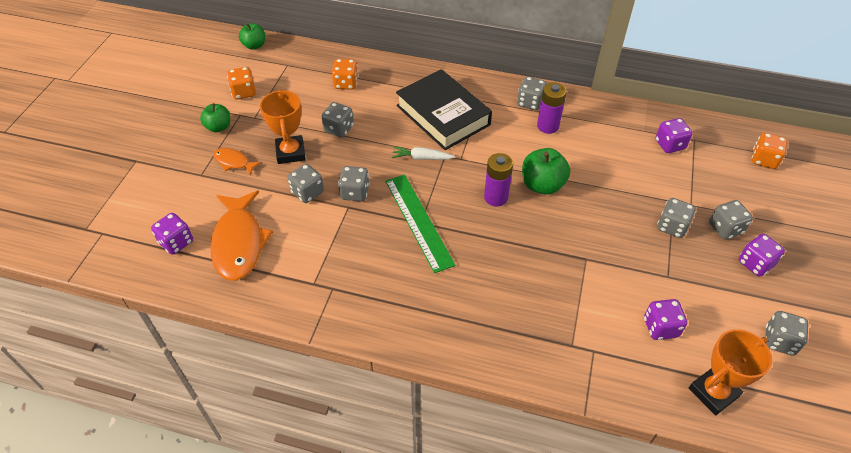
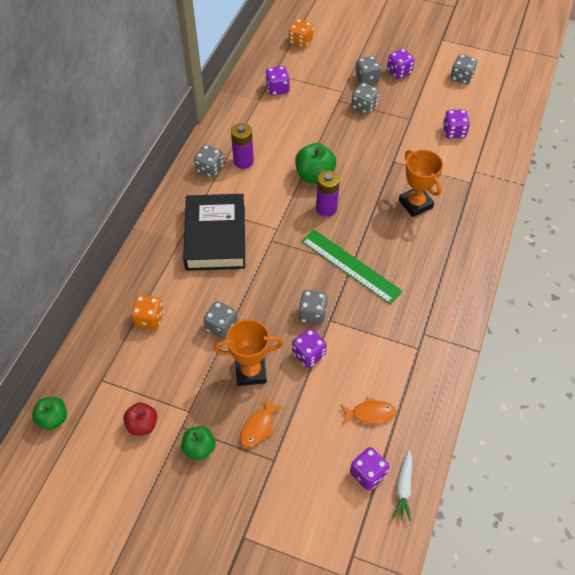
camera: 85 degrees left, 5 degrees up
orange fish [210,190,273,281] -> orange fish [340,397,396,424], size x0.50
orange dice [227,67,256,99] -> red apple [123,402,157,436]
grey dice [288,164,324,203] -> purple dice [292,328,327,368]
green ruler [385,174,456,273] -> green ruler turned 60 degrees clockwise [301,230,403,304]
white carrot [392,147,455,160] -> white carrot moved to [392,450,412,522]
black book [396,69,492,150] -> black book turned 60 degrees counterclockwise [183,194,245,271]
orange trophy [689,329,772,416] -> orange trophy moved to [399,150,443,217]

